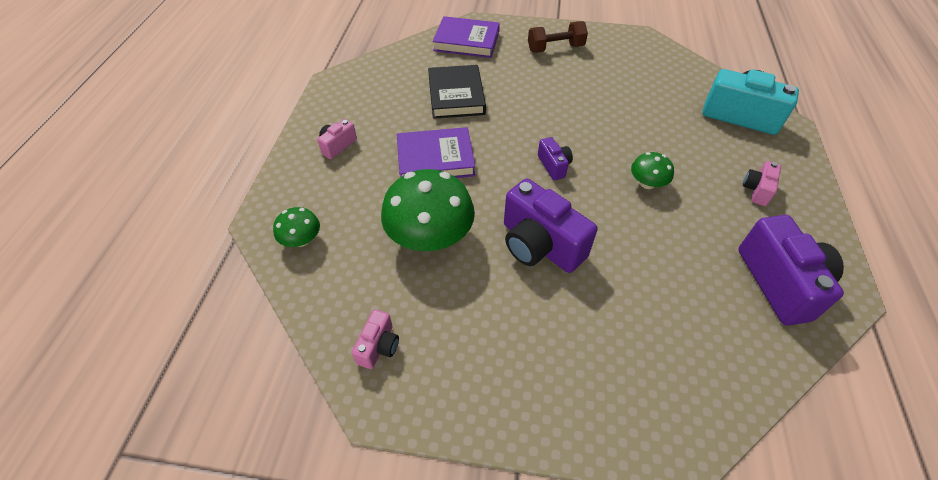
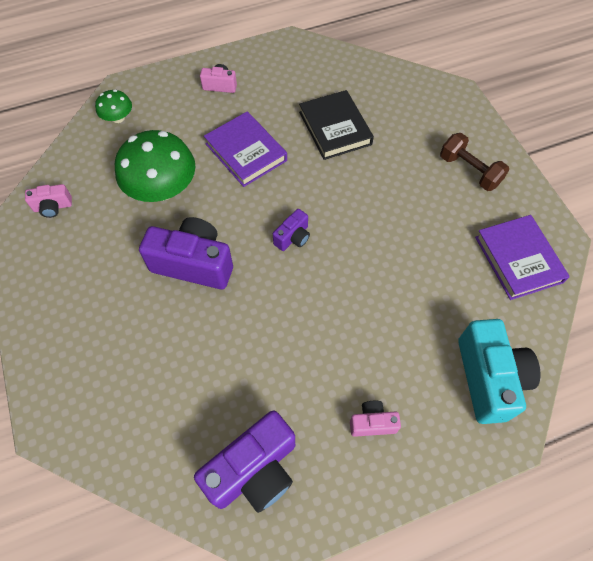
camera: 60 degrees right, 10 degrees up
black book [428,65,486,119] -> black book turned 75 degrees counterclockwise [299,90,374,160]
purple book [433,16,500,58] -> purple book moved to [475,215,570,300]
purple camera [504,178,597,273] -> purple camera turned 90 degrees clockwise [139,217,233,290]
green mushroom [631,152,674,189] -> none

